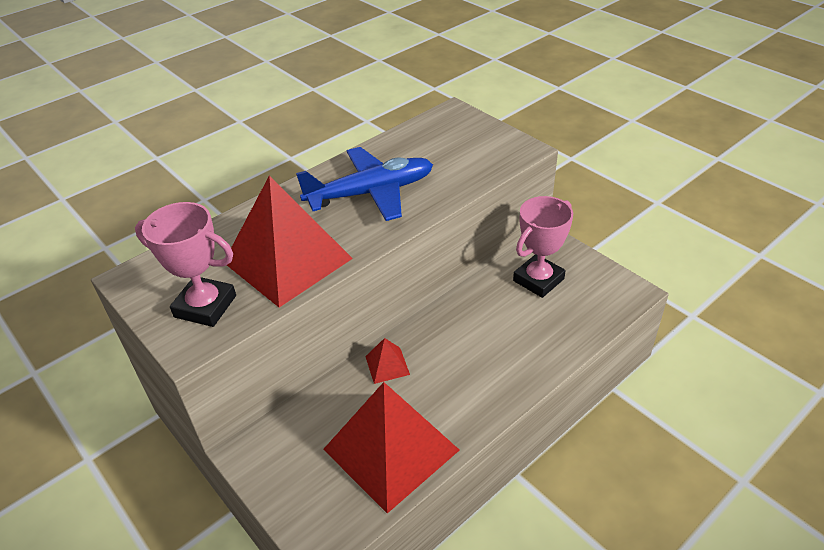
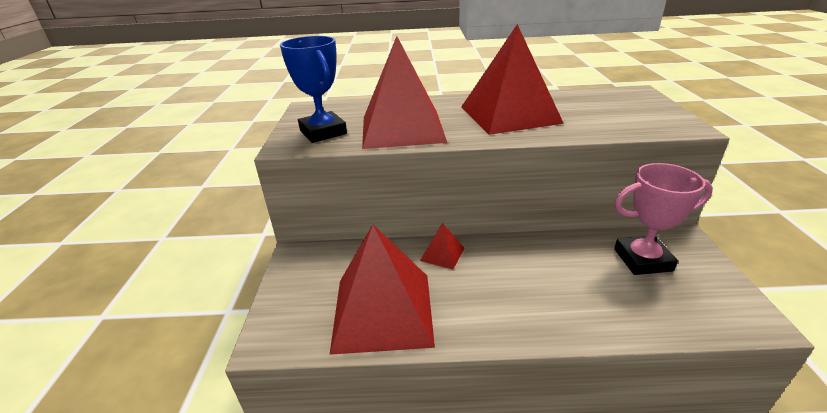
camera: 40 degrees right, 10 degrees down
pink trophy [135,202,236,327] -> blue trophy [280,36,347,143]
blue plane [296,147,433,221] -> red pyramid [461,24,564,135]

